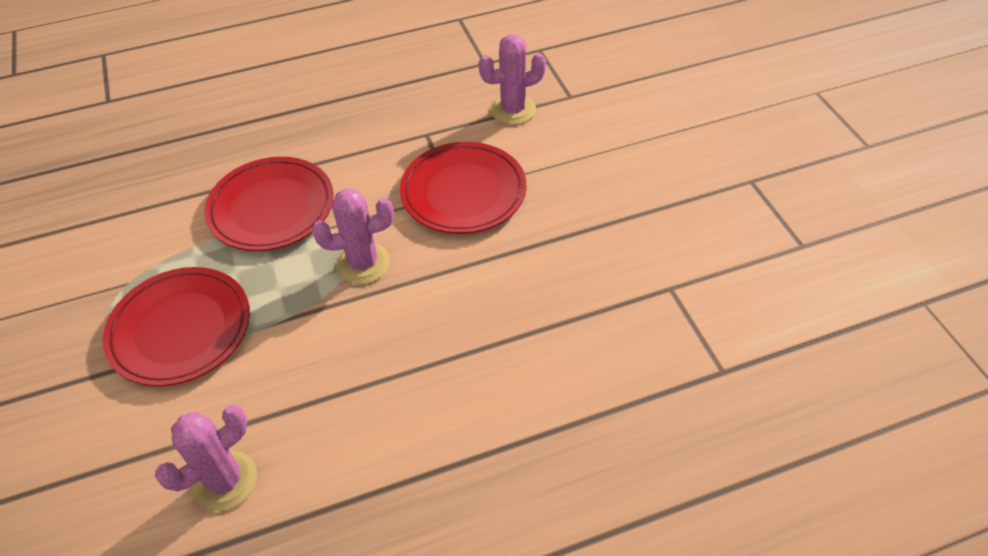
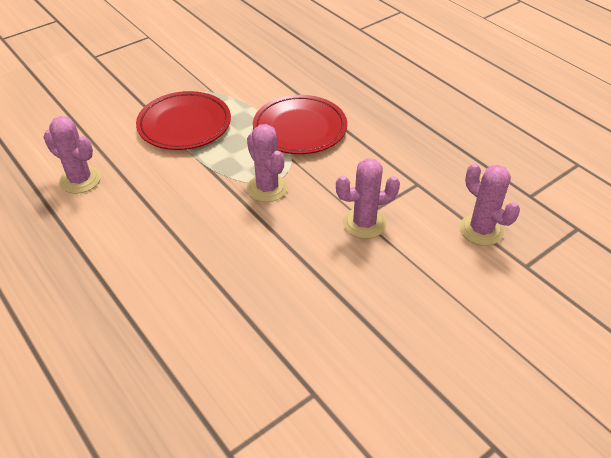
camera: 70 degrees right, 5 degrees down
red plate [400,142,526,234] -> pink cactus [336,158,400,239]

